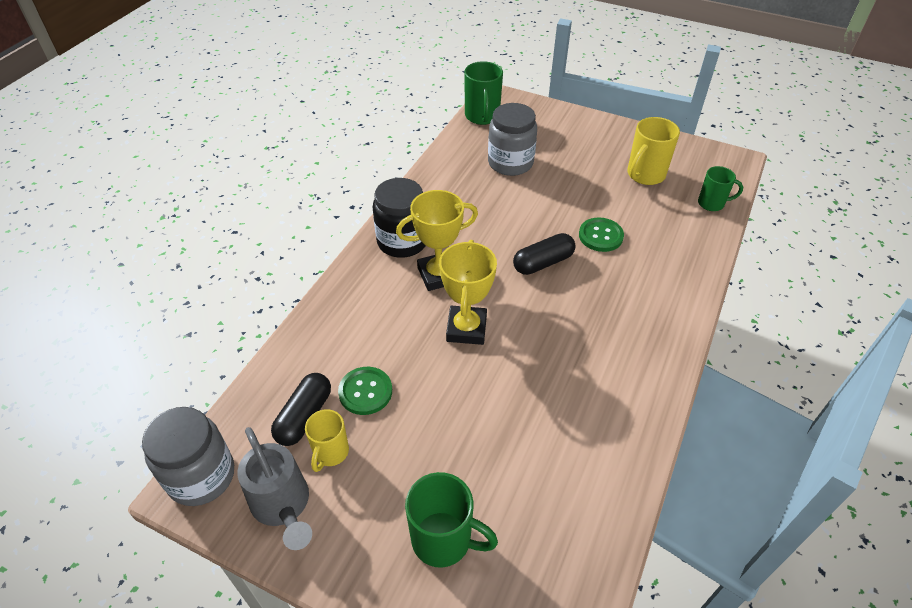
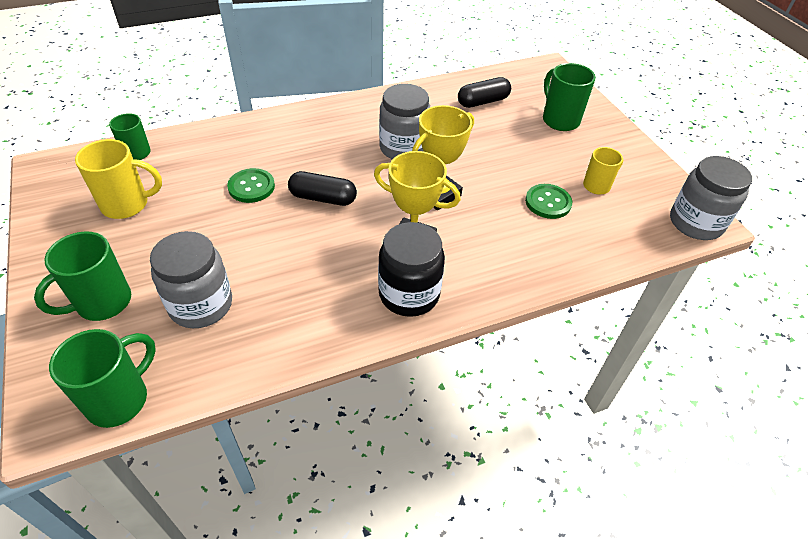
camera: 140 degrees left, 0 degrees up
grey watering can [237,427,312,550] -> none
black capsule [271,373,331,446] -> black capsule moved to [458,77,511,108]
none -> green mug [34,231,131,321]
none -> grey jar [379,84,431,160]

